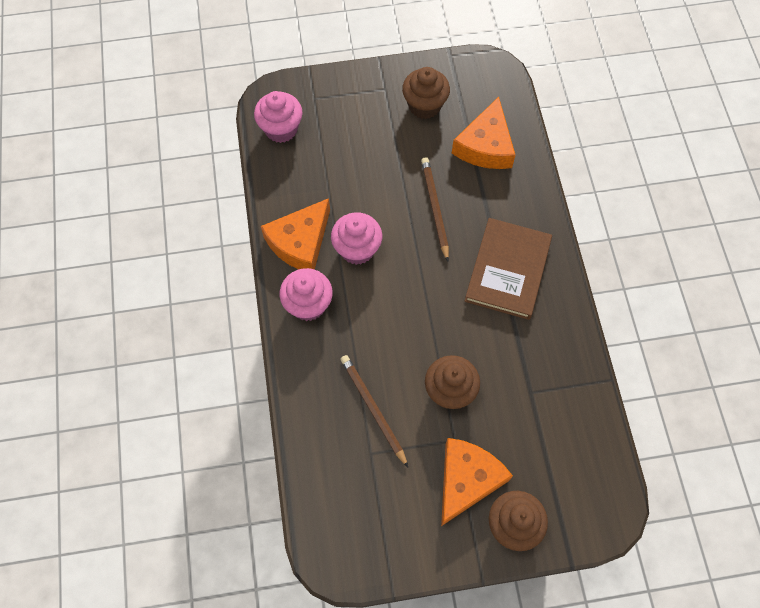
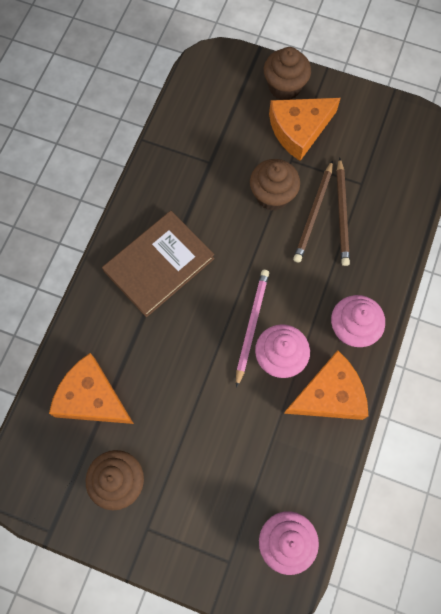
camera: 150 degrees left, 5 degrees up
brown pencil [421,157,449,262] -> brown pencil moved to [293,160,333,263]
orange cheese [452,97,516,169] -> orange cheese turned 105 degrees counterclockwise [49,353,134,424]
none -> pink pencil [236,270,269,388]

